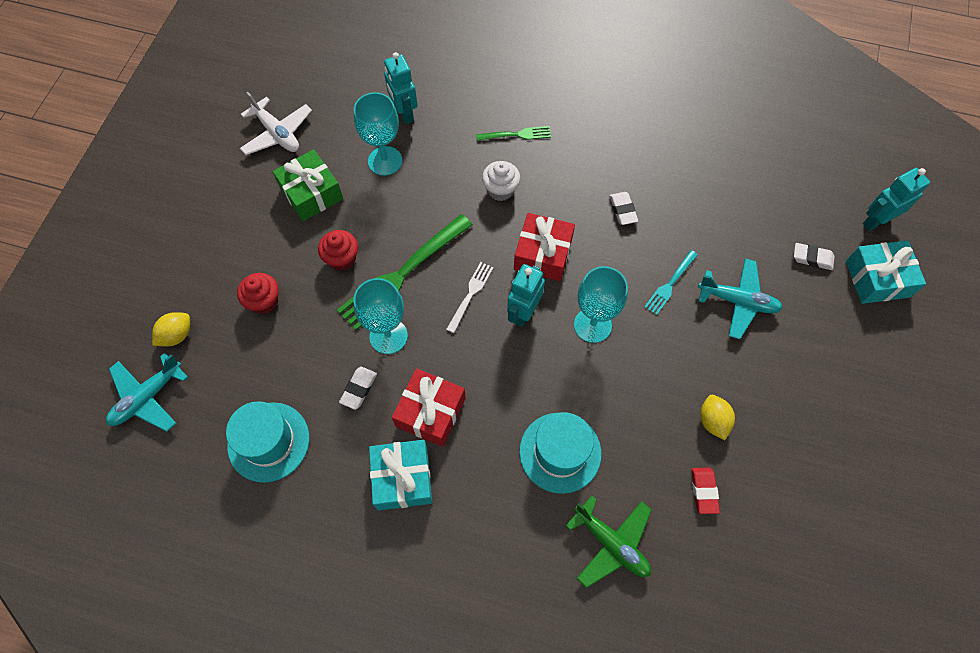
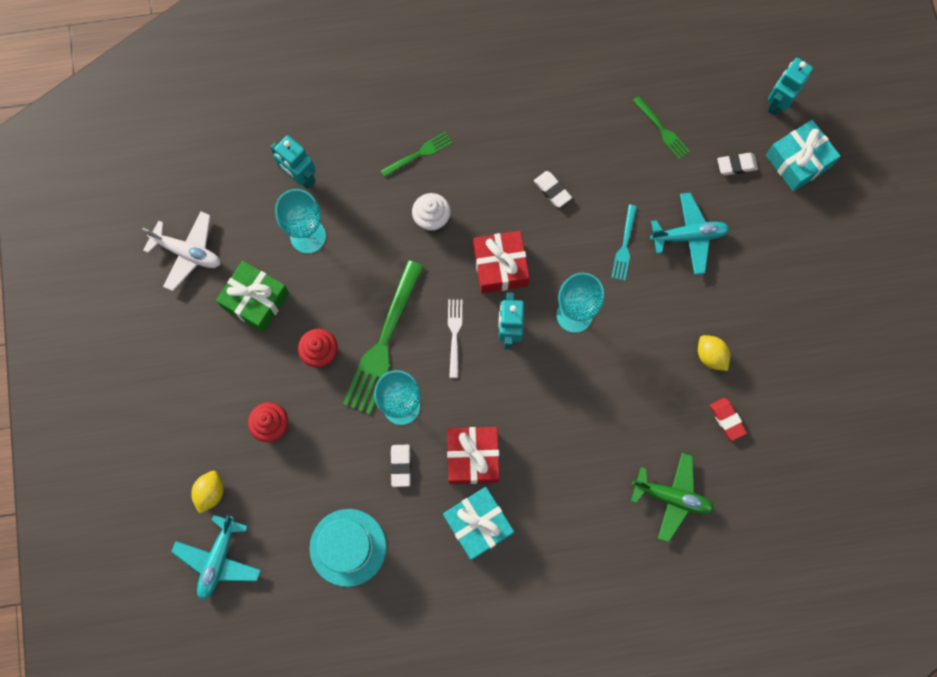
camera: 25 degrees left, 10 degrees up
turquoise hat [519,412,601,494] -> none
none -> green fork [633,96,690,159]

